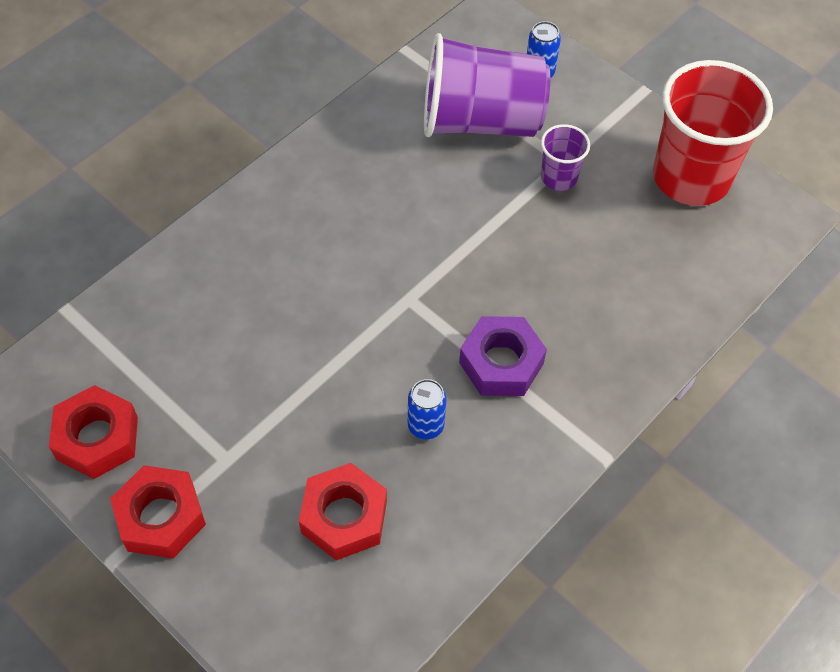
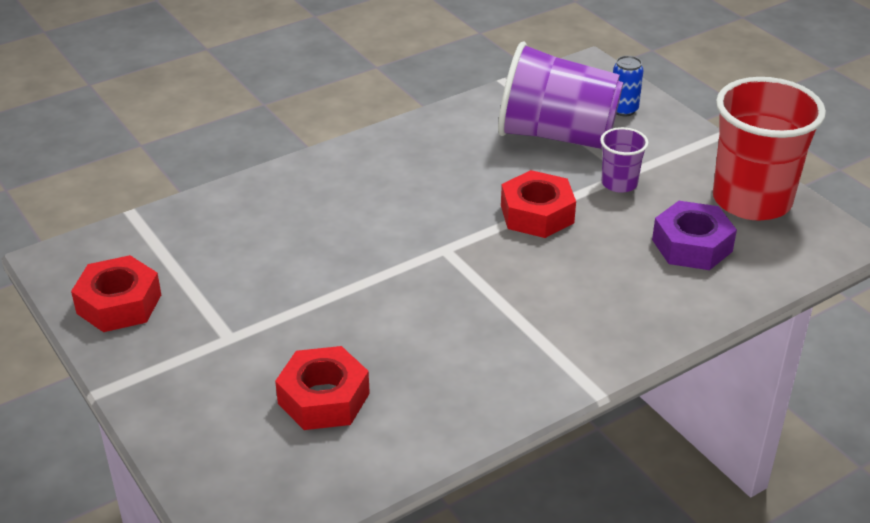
camera: 15 degrees right, 20 degrees down
red nut [110,465,206,559] -> red nut moved to [501,170,576,238]
blue can [408,379,447,440] -> none
purple nut [459,316,547,396] -> purple nut moved to [652,201,737,270]

